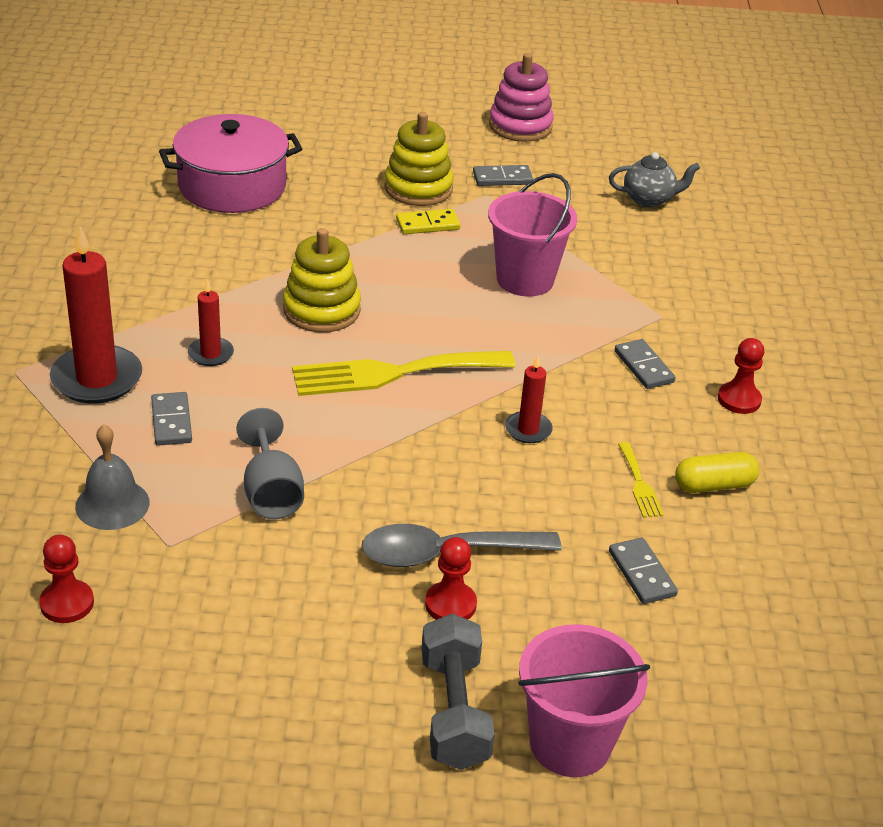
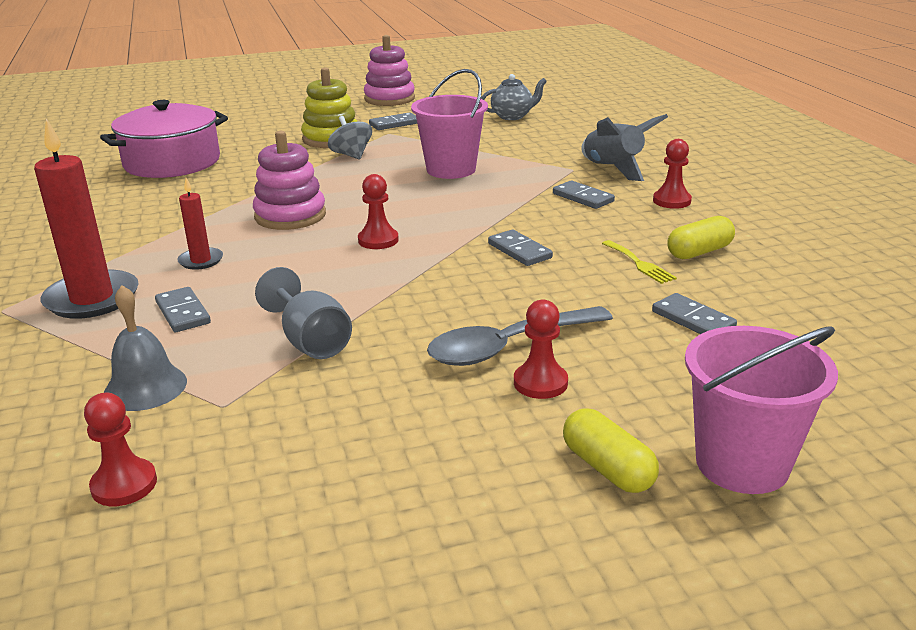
camera: 15 degrees left, 10 degrees down
yellow stacking toy [283,228,361,332] -> pink stacking toy [253,131,326,230]
yellow fork [292,351,515,396] -> red pawn [358,174,399,249]
yellow domino [396,209,460,234] -> grey spinning top [328,116,372,159]
grey dumbbell [422,614,494,770] -> yellow capsule [563,408,659,493]
red candle [505,355,553,443] -> grey domino [488,230,553,266]
none -> grey rocket [581,114,668,181]

